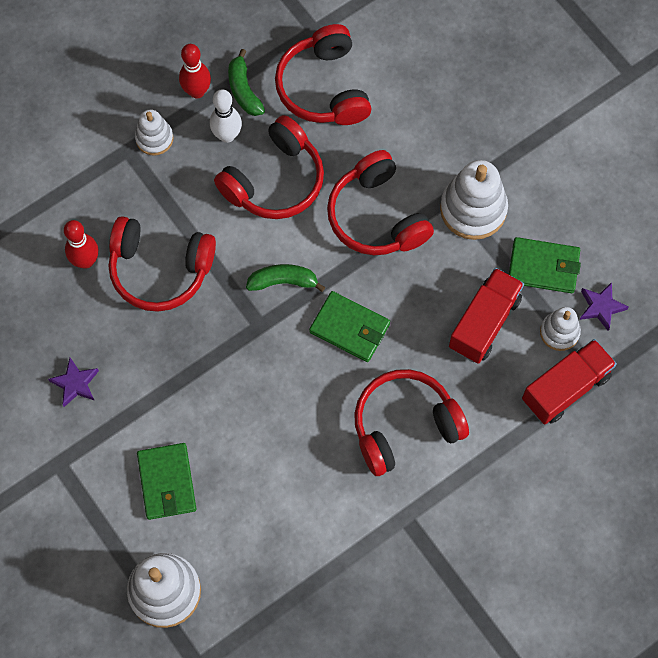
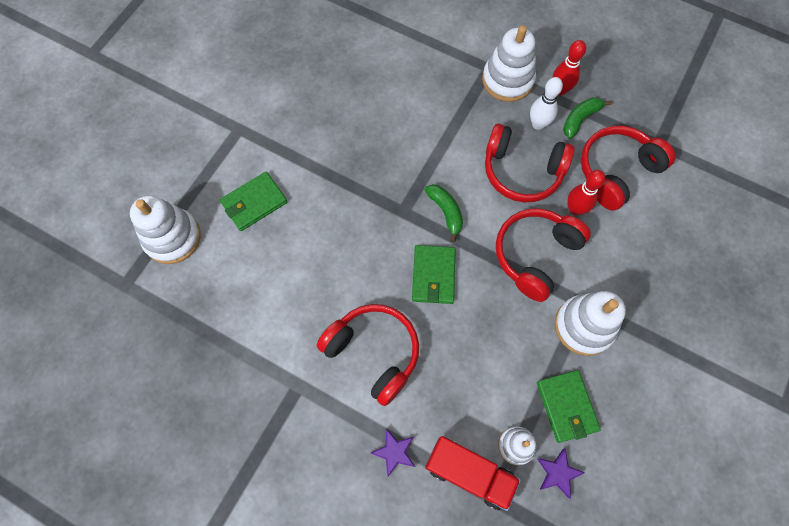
camera: 65 degrees right, 0 degrees up
purple star [48,358,99,407] -> purple star moved to [371,428,415,476]
red bowling pin [64,220,98,269] -> red bowling pin moved to [567,170,606,215]
red headphones [108,216,216,312] -> none
white stacking toy [135,109,174,156] -> white stacking toy [482,25,536,102], size x1.73
red truck [449,268,524,364] -> none

